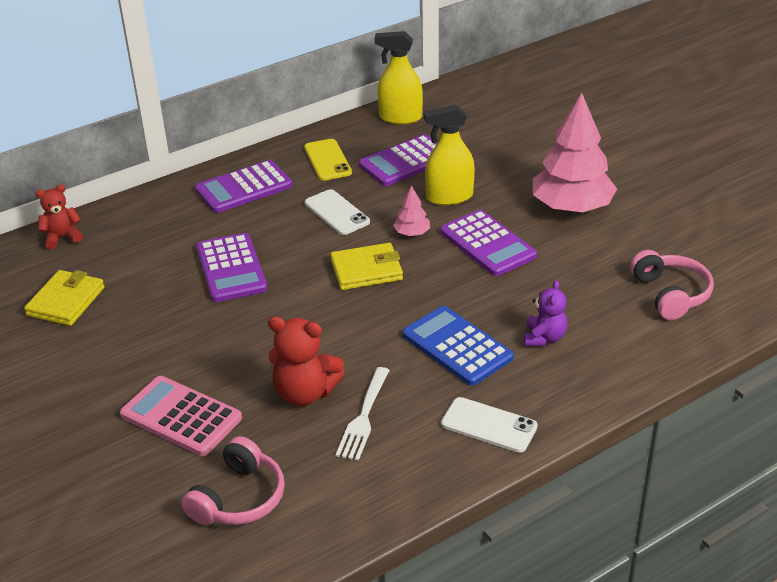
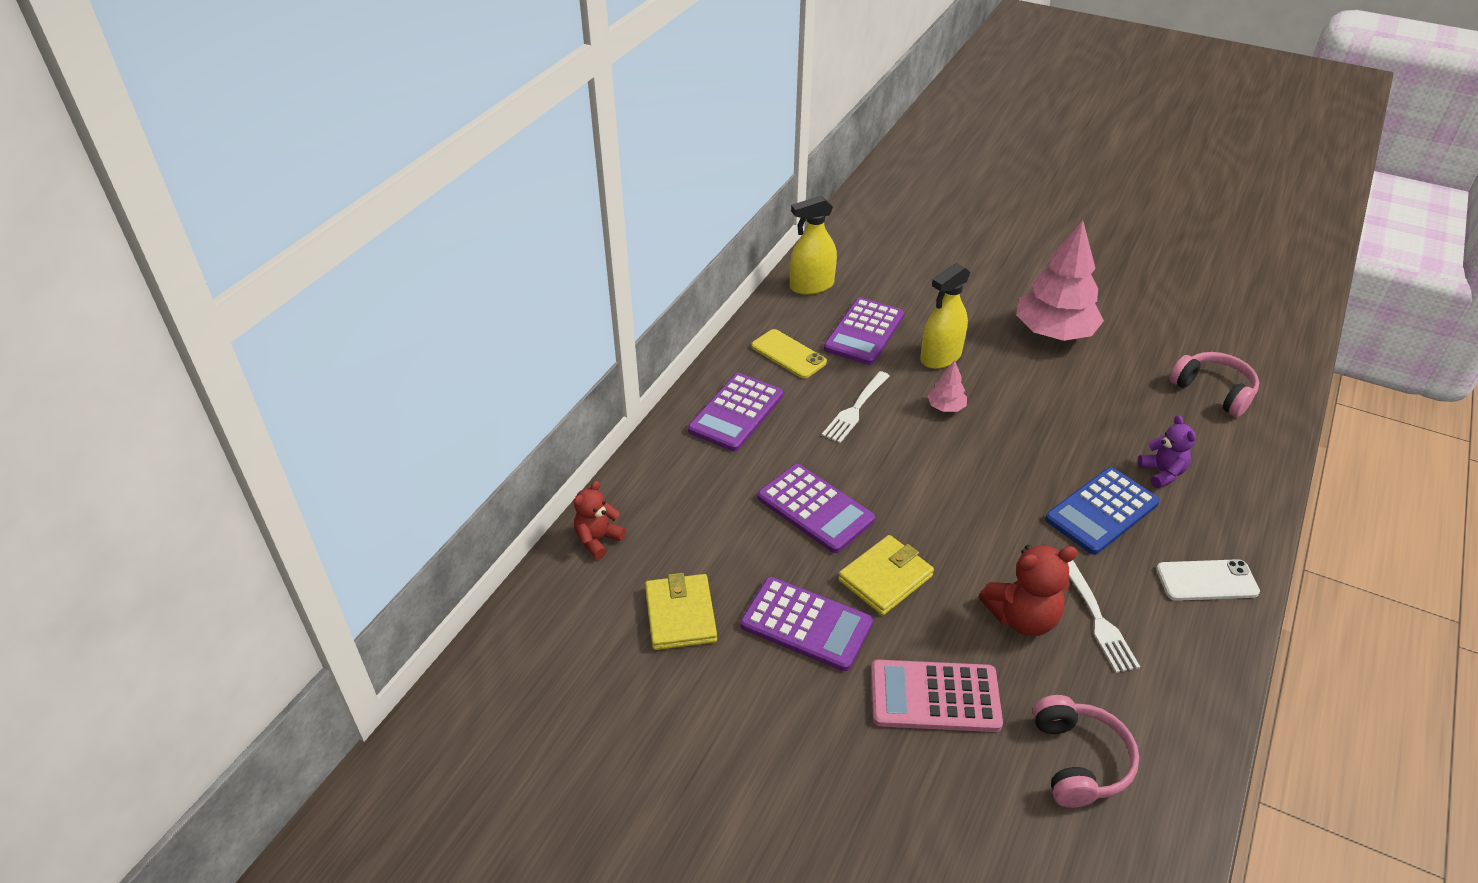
camera: 30 degrees left, 5 degrees up
white phone [305,189,370,235] -> white fork [822,371,889,443]
yellow wallet [330,243,403,290] -> yellow wallet moved to [838,535,934,615]
blue calculator [402,306,514,386] -> blue calculator turned 60 degrees counterclockwise [1045,467,1160,555]
purple calculator [440,210,537,276] -> purple calculator moved to [740,577,873,671]

